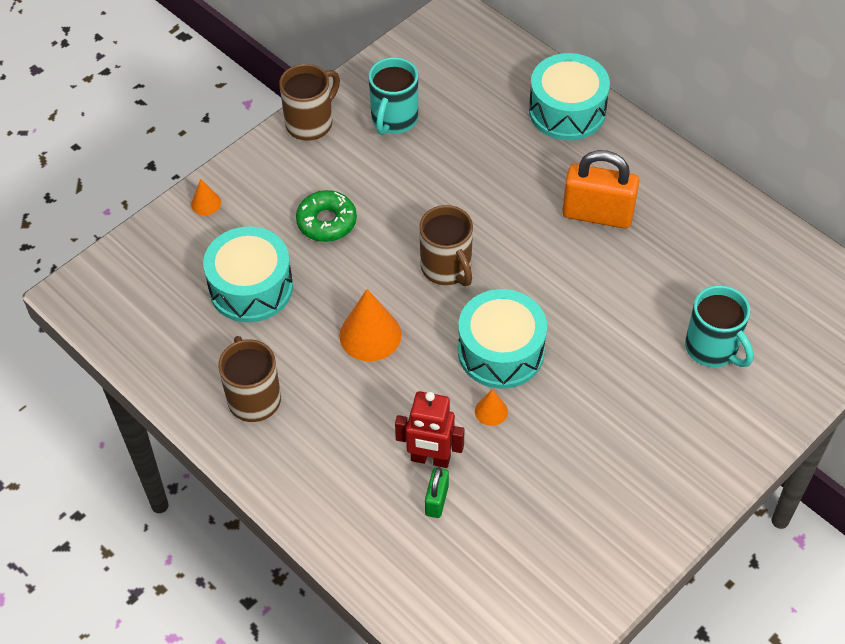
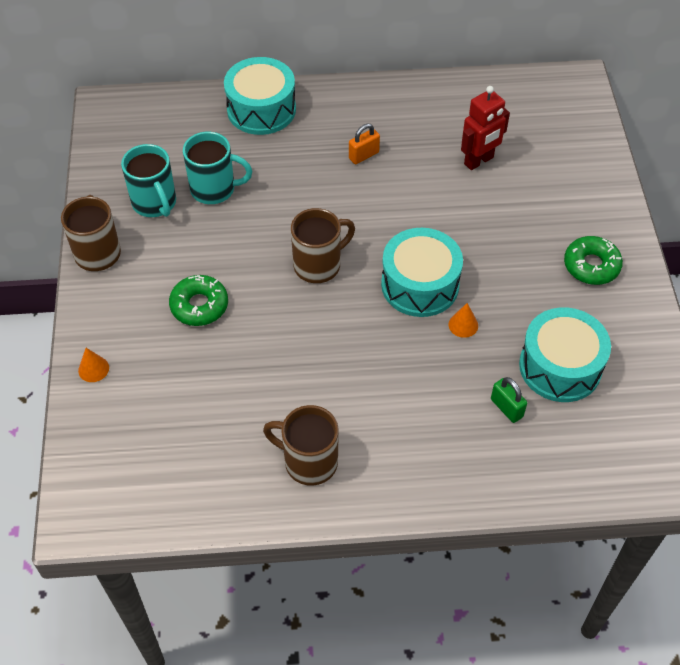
camera: 50 degrees left, 0 degrees up
turquoise drum [203,226,293,323] -> turquoise drum moved to [519,307,611,402]
orange cone [339,289,401,361] -> none
red robot [395,391,465,468] -> red robot moved to [461,86,510,170]
brown mug [419,205,473,286] -> brown mug turned 45 degrees counterclockwise [291,208,355,283]
orange padlock [562,150,639,229] -> orange padlock [349,124,380,164], size x0.51
turquoise mug [685,285,754,367] -> turquoise mug moved to [183,132,252,204]
none -> green donut [564,236,623,285]

